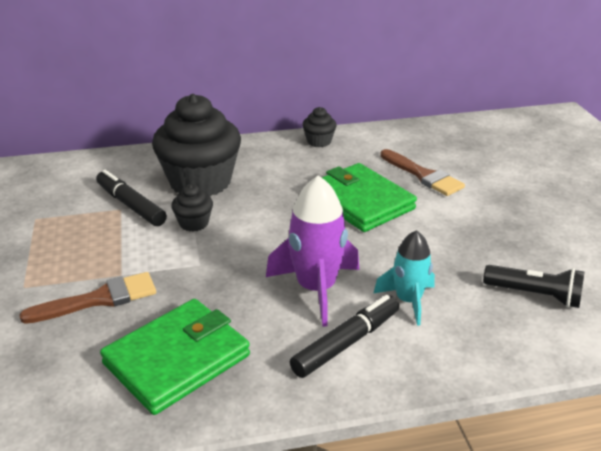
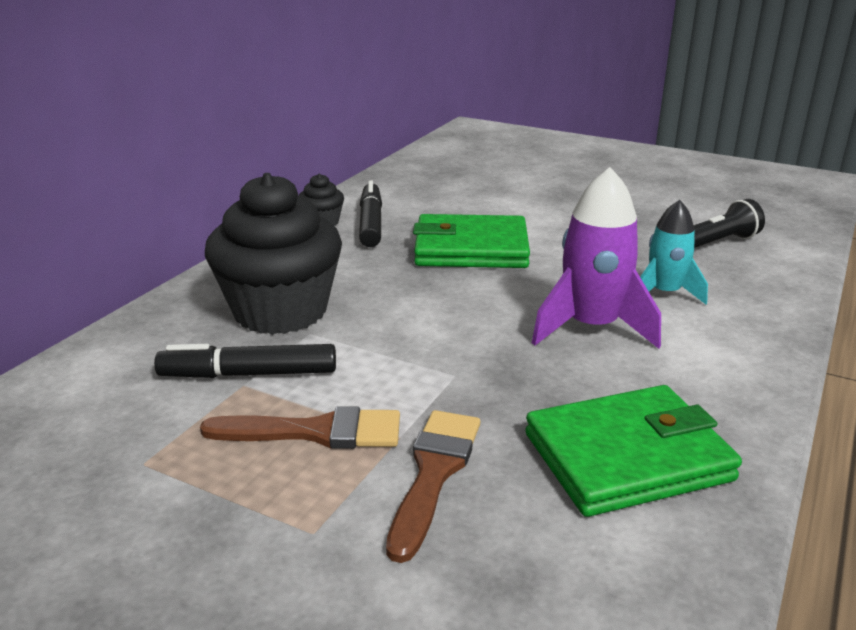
camera: 50 degrees left, 5 degrees down
green wallet [100,299,250,415] -> green wallet turned 75 degrees clockwise [525,385,742,517]
black cupcake [171,184,213,232] -> none
black marker [290,295,399,378] -> black marker moved to [359,180,382,247]
brown brush [380,149,465,196] -> brown brush moved to [200,406,400,449]

